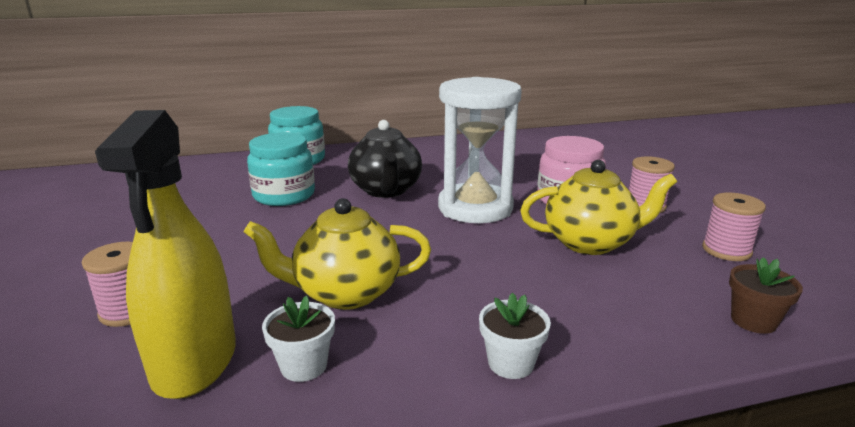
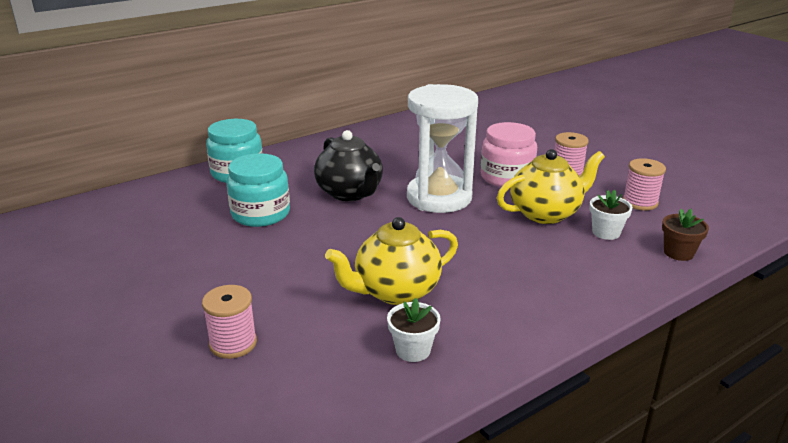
camera: 20 degrees left, 5 degrees up
yellow spray bottle [95,110,236,399] -> none
white flower pot [479,293,551,379] -> white flower pot moved to [589,190,633,240]

